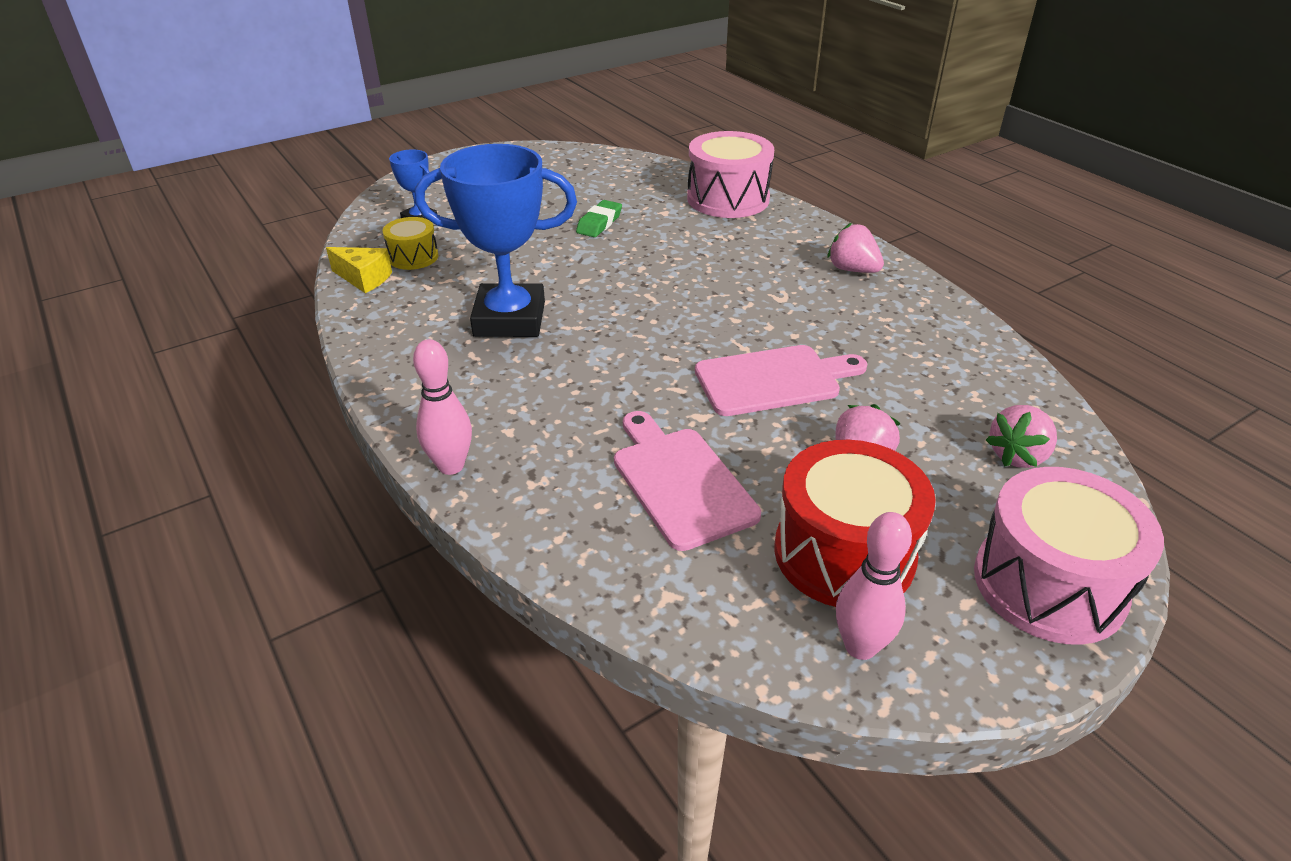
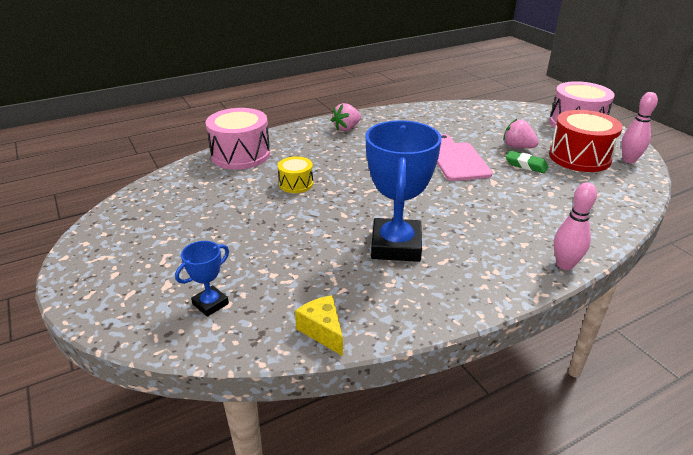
camera: 85 degrees left, 5 degrees down
yellow cheese [326,247,392,293] -> yellow cheese turned 60 degrees counterclockwise [295,295,343,356]
yellow drum [383,217,439,270] -> yellow drum moved to [278,156,313,193]
green eraser [576,200,622,237] -> green eraser moved to [506,151,548,173]
pink cutting board [614,411,761,551] -> none
pink strawberry [986,405,1057,468] -> none

